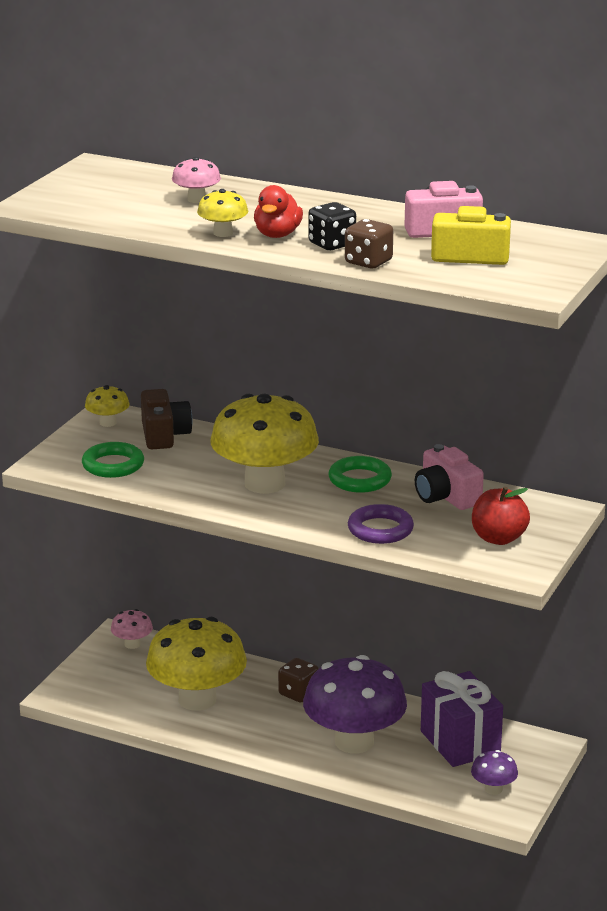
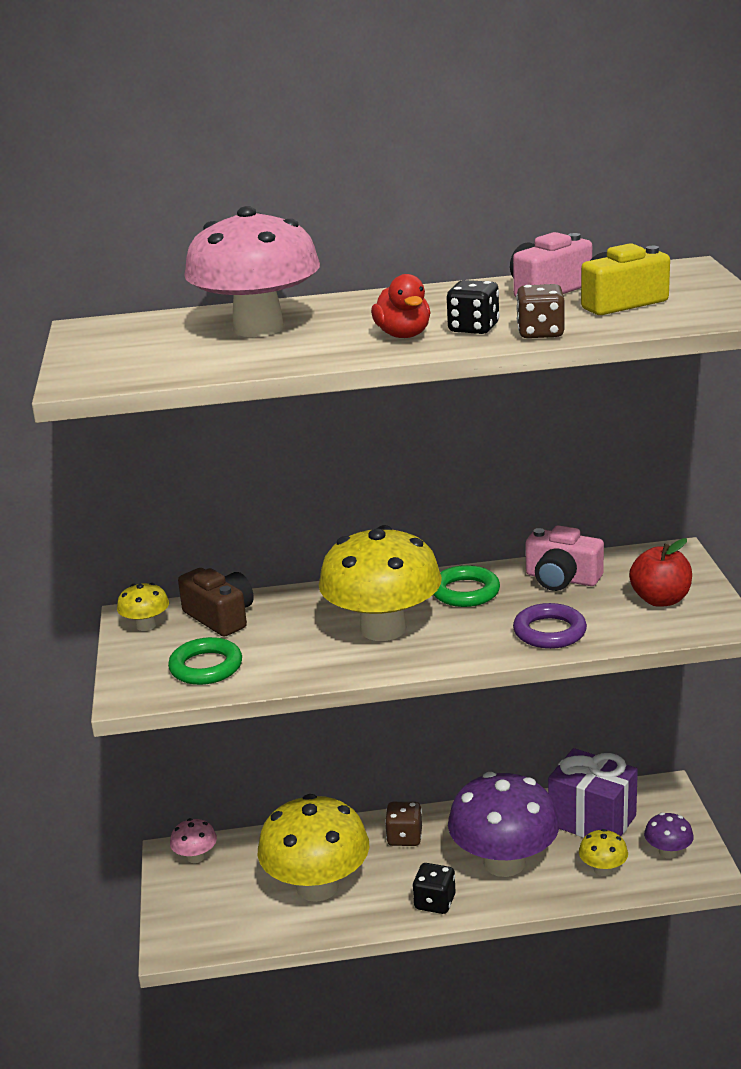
camera: 30 degrees left, 0 degrees up
pink mushroom [172,157,221,203] -> pink mushroom [184,206,320,337], size x2.28
yellow mushroom [197,189,248,237] -> yellow mushroom moved to [579,829,628,876]
none -> black dice [412,863,456,914]

